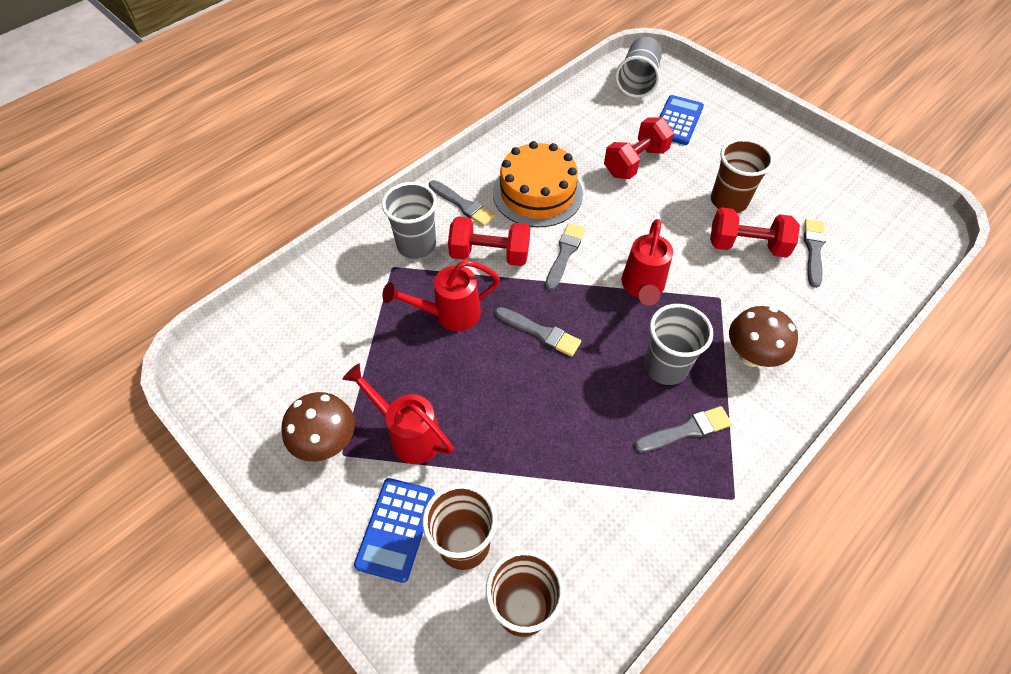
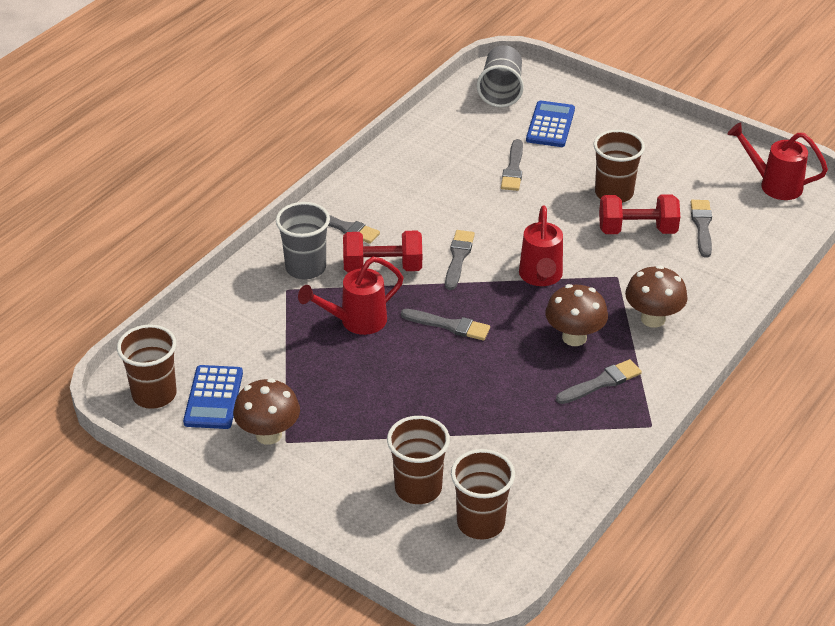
camera: 10 degrees left, 15 degrees down
red watering can [342,364,454,464] -> red watering can moved to [727,122,828,200]
blue calculator [354,478,435,583] -> blue calculator moved to [183,365,243,429]
orange cake [493,141,583,227] -> none
red dumbbell [604,118,674,179] -> grey brush [501,139,523,191]
grey cup [644,304,713,385] -> brown mushroom [545,284,608,346]
none -> brown cup [117,325,177,409]

